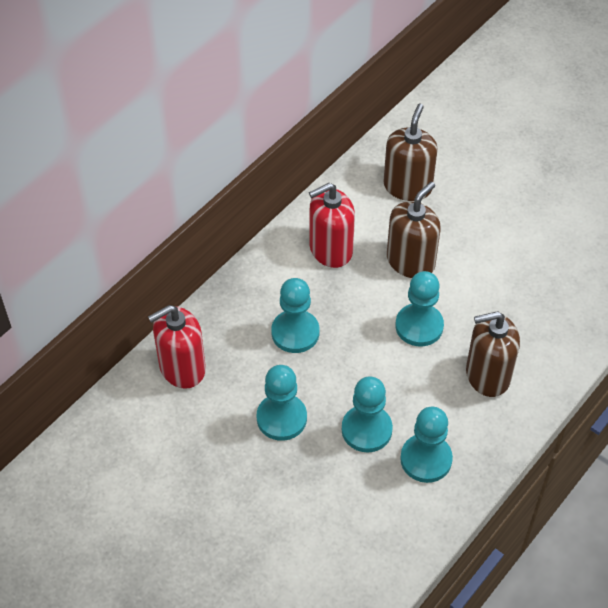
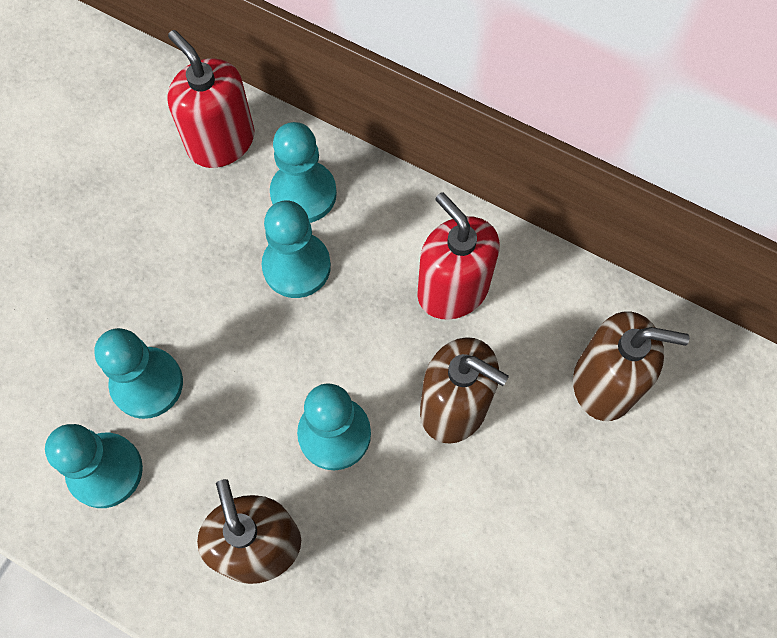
camera: 80 degrees right, 15 degrees up
turquoise pawn [256,365,307,441] -> turquoise pawn moved to [270,122,337,223]

